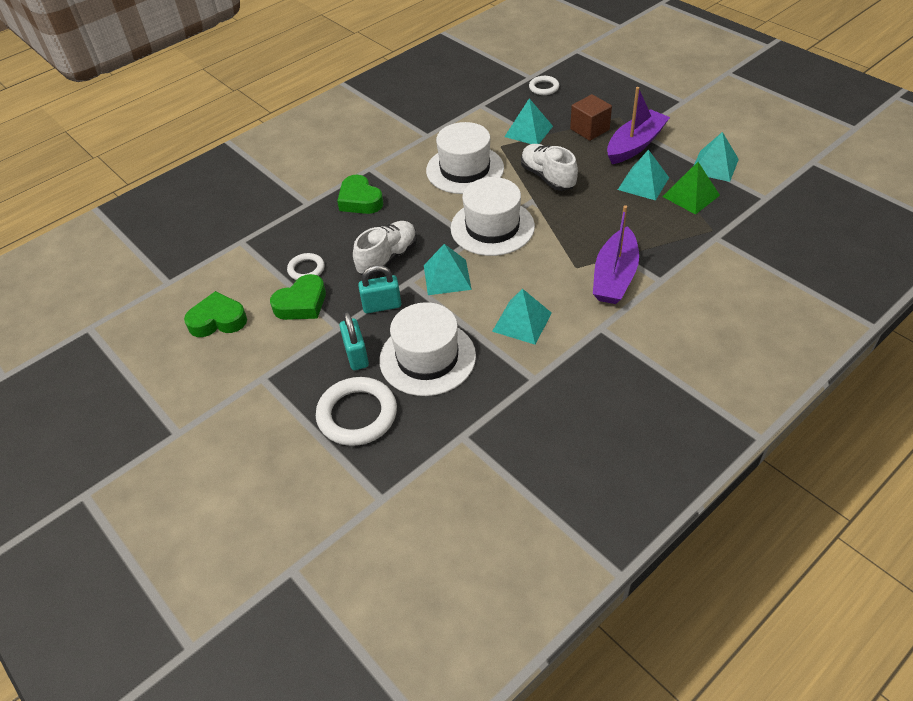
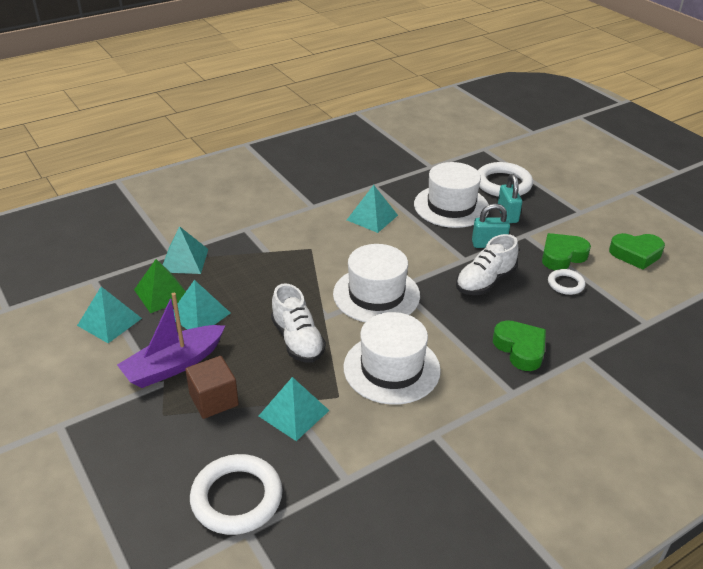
camera: 175 degrees left, 10 degrees down
turquoise pyramid [424,244,472,295] -> turquoise pyramid moved to [163,226,208,274]
white ring [529,76,559,95] -> white ring [190,454,282,535], size x1.84
purple boat [593,205,639,304] -> none

